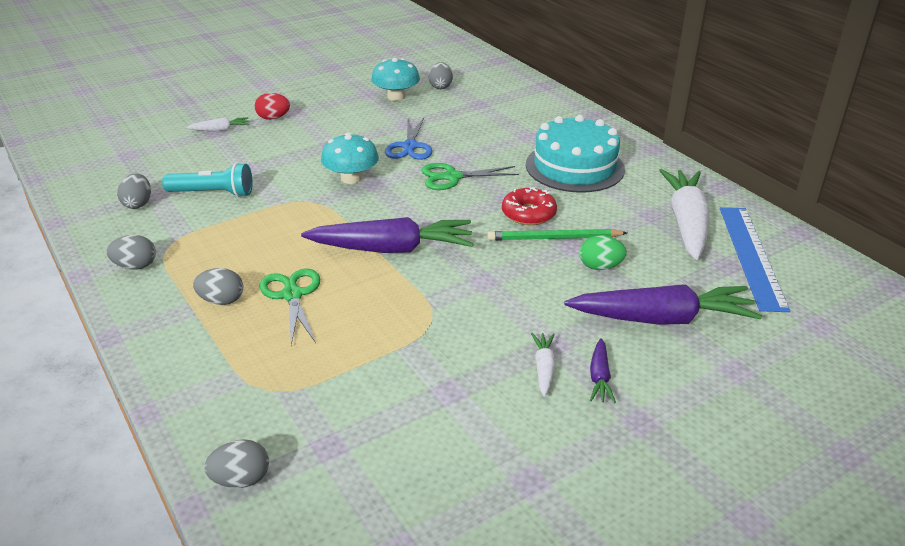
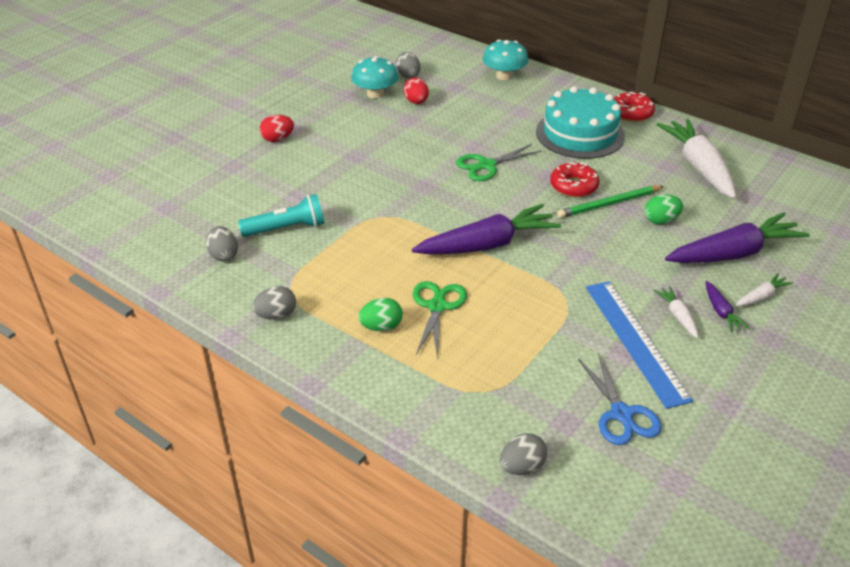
camera: 20 degrees left, 5 degrees up
white carrot [186,117,249,131] -> white carrot moved to [736,273,793,306]
grey egg [193,268,243,305] -> green egg [358,298,403,331]
green scissors [259,268,320,345] -> green scissors turned 45 degrees clockwise [413,281,467,359]
turquoise mushroom [321,133,379,184] -> turquoise mushroom moved to [483,40,528,80]
blue scissors [385,118,432,160] -> blue scissors moved to [578,353,662,445]
blue ruler [720,207,790,312] -> blue ruler moved to [586,281,693,409]
none -> red egg [403,78,429,104]
none -> red donut [614,92,655,122]

